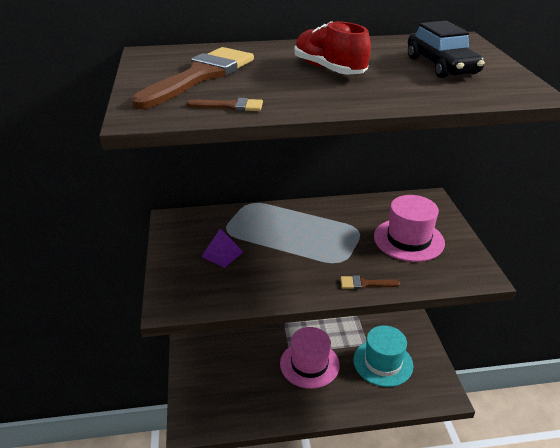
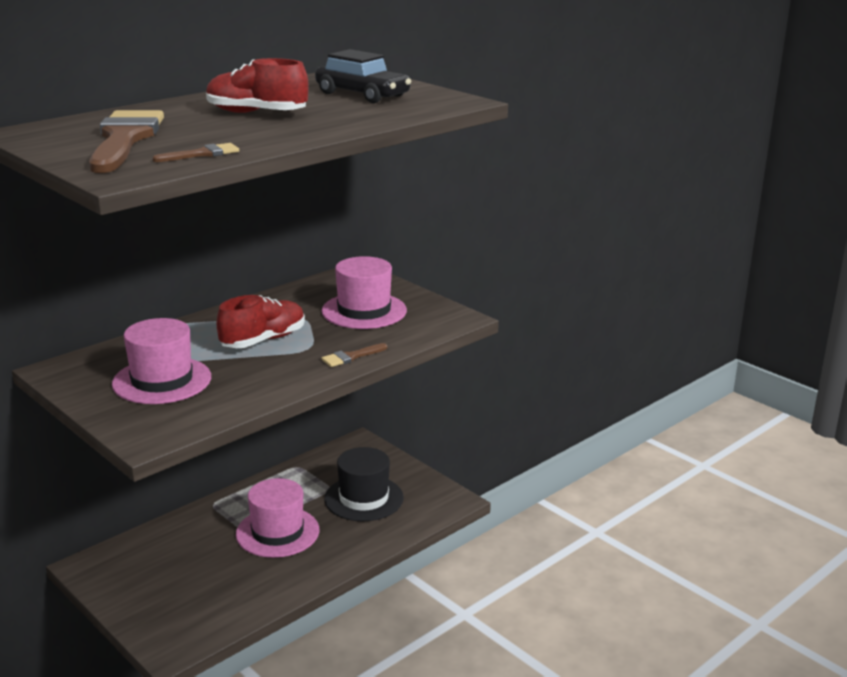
camera: 35 degrees left, 10 degrees down
purple pyramid [201,228,243,268] -> pink hat [112,318,211,404]
turquoise hat [353,325,413,387] -> black hat [324,447,404,521]
none -> red shoe [217,295,305,348]

